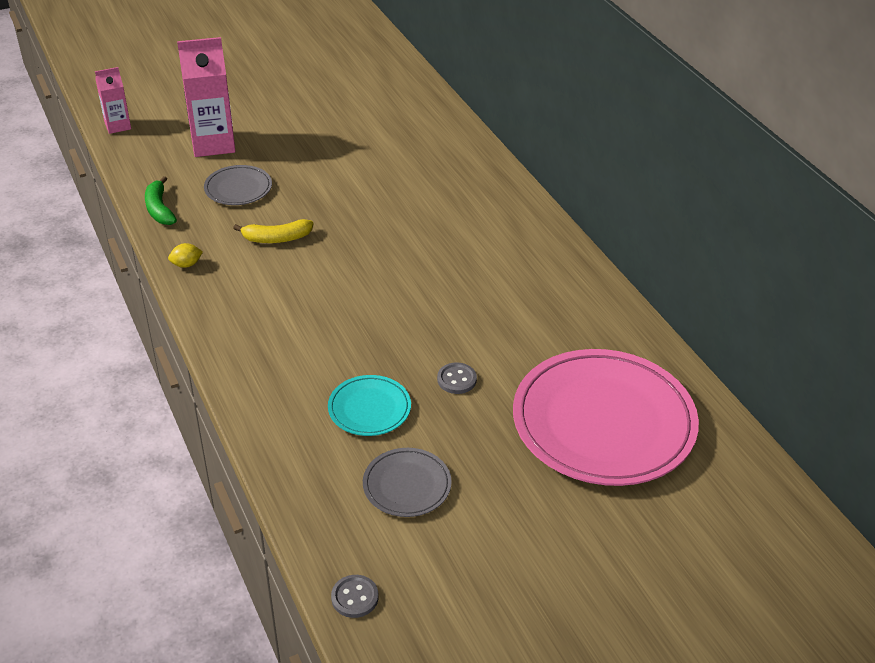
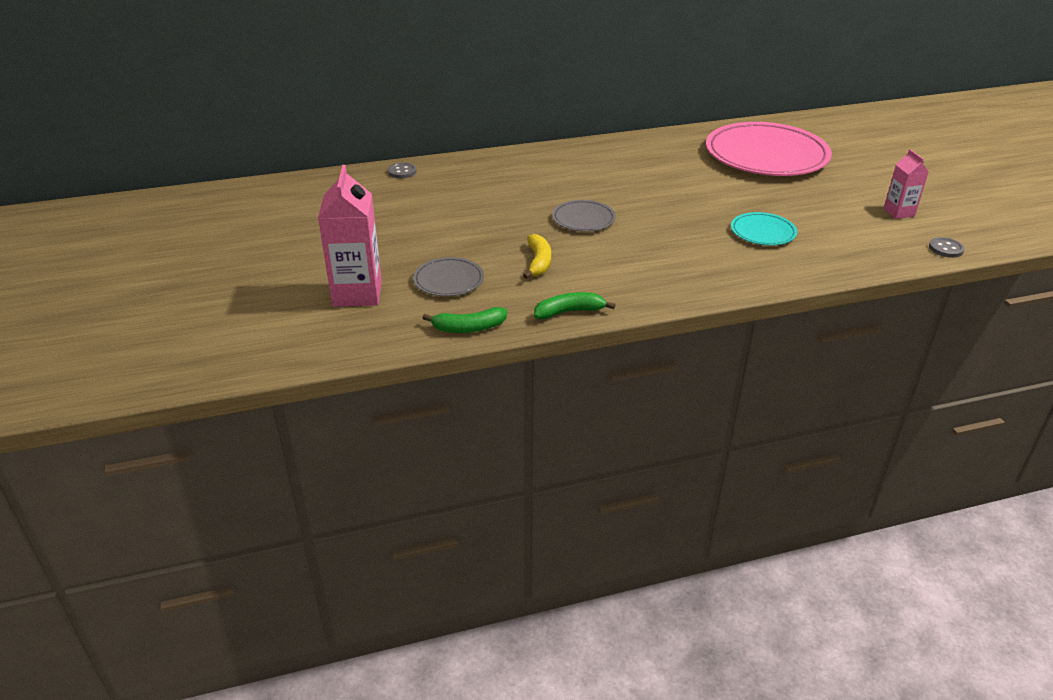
camera: 80 degrees left, 5 degrees down
pink carton [95,67,131,134] -> pink carton moved to [884,149,929,219]
yellow lemon [168,243,203,268] -> green banana [534,292,616,320]
grey plate [363,448,452,517] -> grey plate moved to [552,200,616,232]
grey button [437,363,477,394] -> grey button moved to [388,162,417,179]

